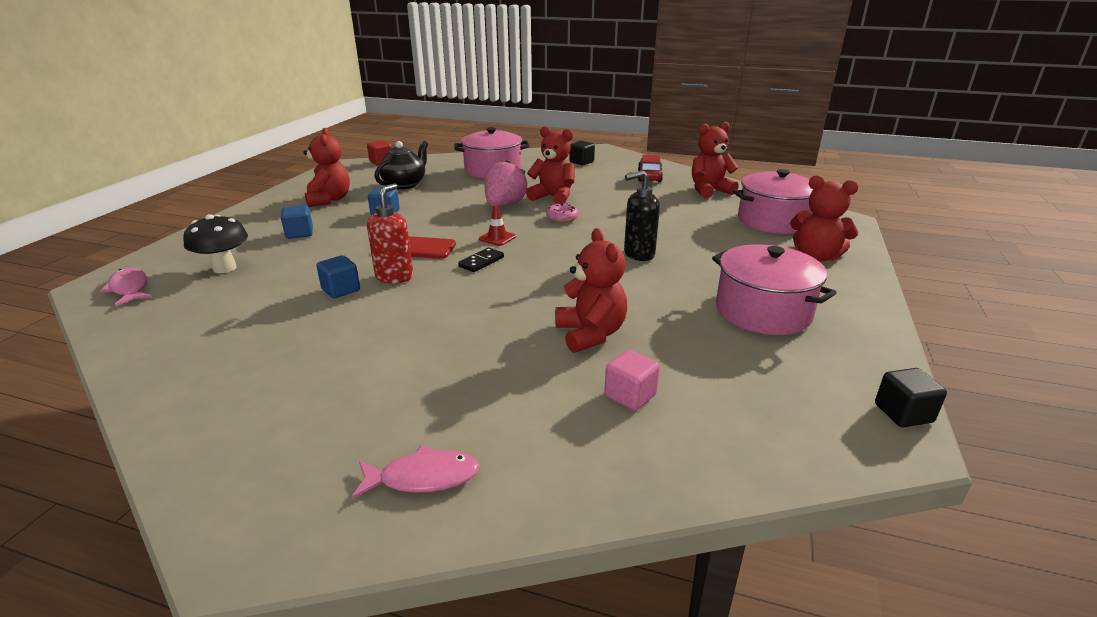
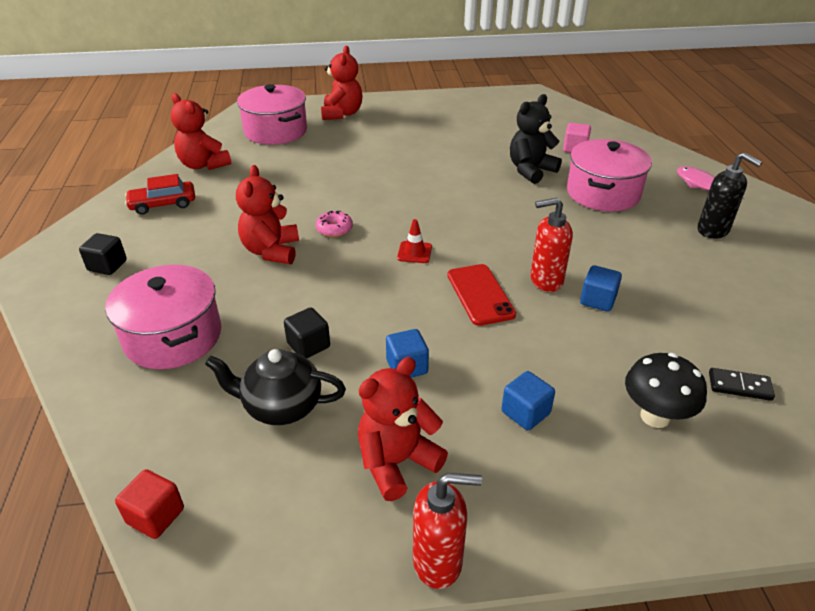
camera: 115 degrees left, 10 degrees up
pink fish [100,268,152,306] -> none
black domino [458,247,504,272] -> black domino moved to [709,368,775,401]
pink strawberry [485,160,528,207] -> none
red teddy bear [555,228,627,353] -> black teddy bear [510,94,562,184]
black soap dispenser [624,170,660,261] -> black soap dispenser moved to [698,152,762,239]
pink pot [712,244,837,335] -> pink pot moved to [567,139,652,212]
black cube [875,368,947,427] -> black cube moved to [284,308,330,358]
none -> red soap dispenser [413,473,482,589]

